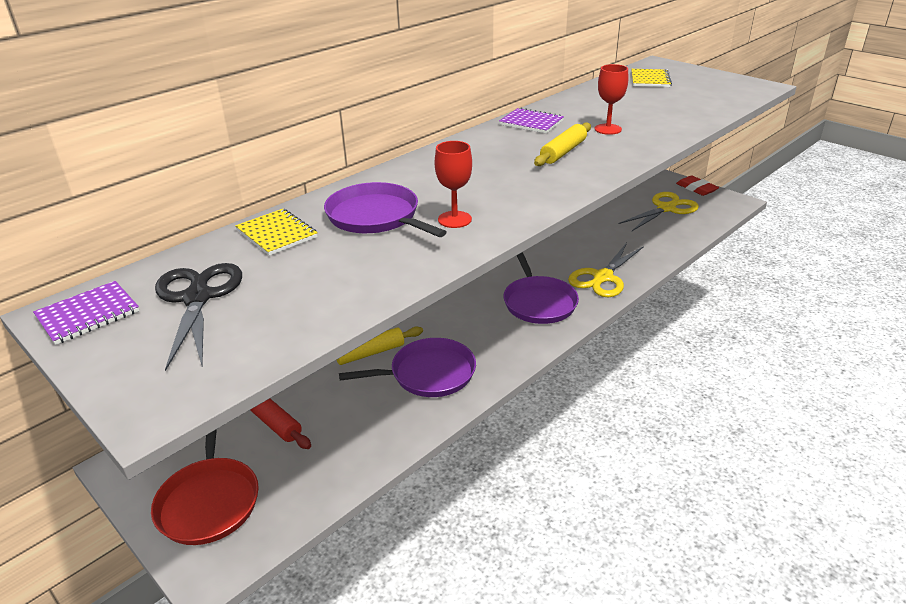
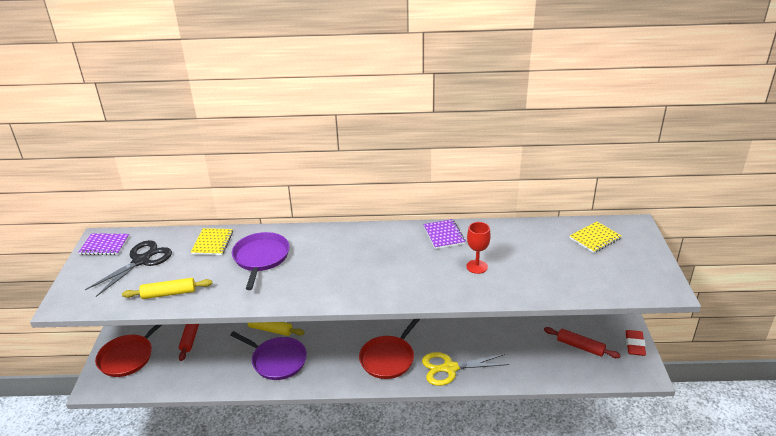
camera: 45 degrees right, 0 degrees up
red goblet [435,141,472,228] -> none
purple pan [504,252,579,324] -> red pan [359,319,420,379]
yellow rolling pin [534,122,591,166] -> yellow rolling pin moved to [122,278,212,299]
yellow scissors [618,192,699,231] -> red rolling pin [544,327,621,358]

